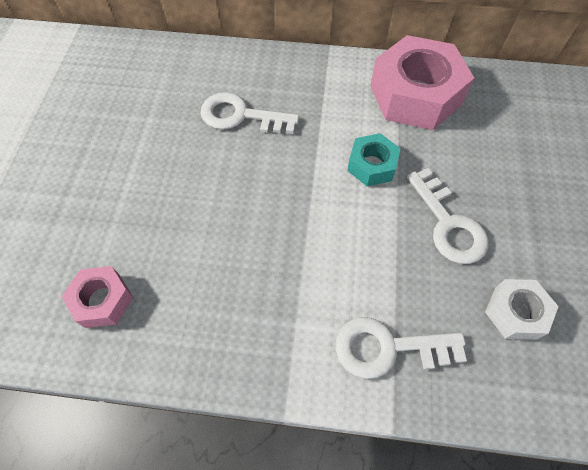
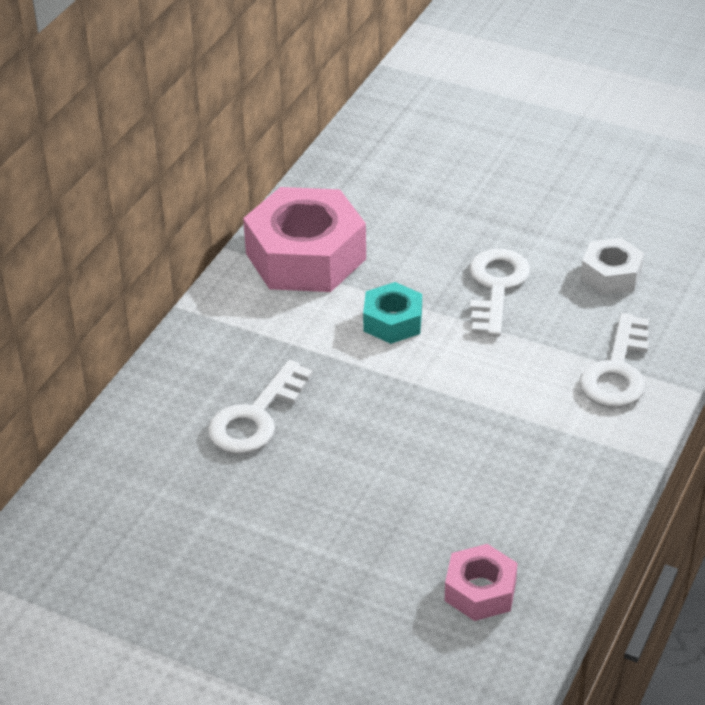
camera: 70 degrees left, 20 degrees down
white key [407,168,489,264] -> white key turned 75 degrees counterclockwise [469,249,530,337]

